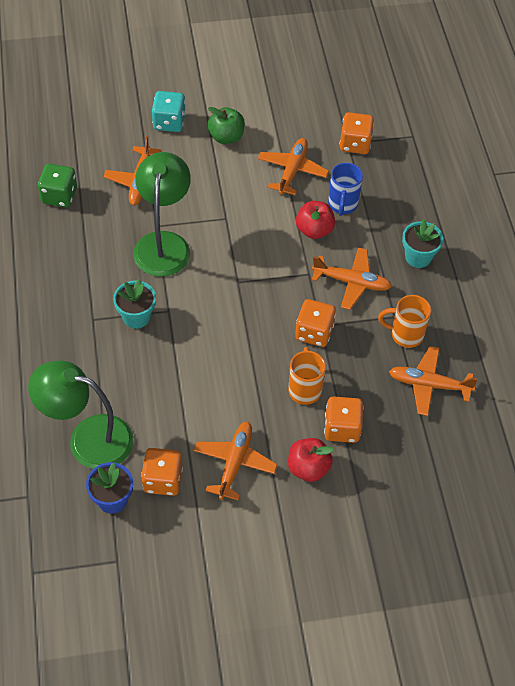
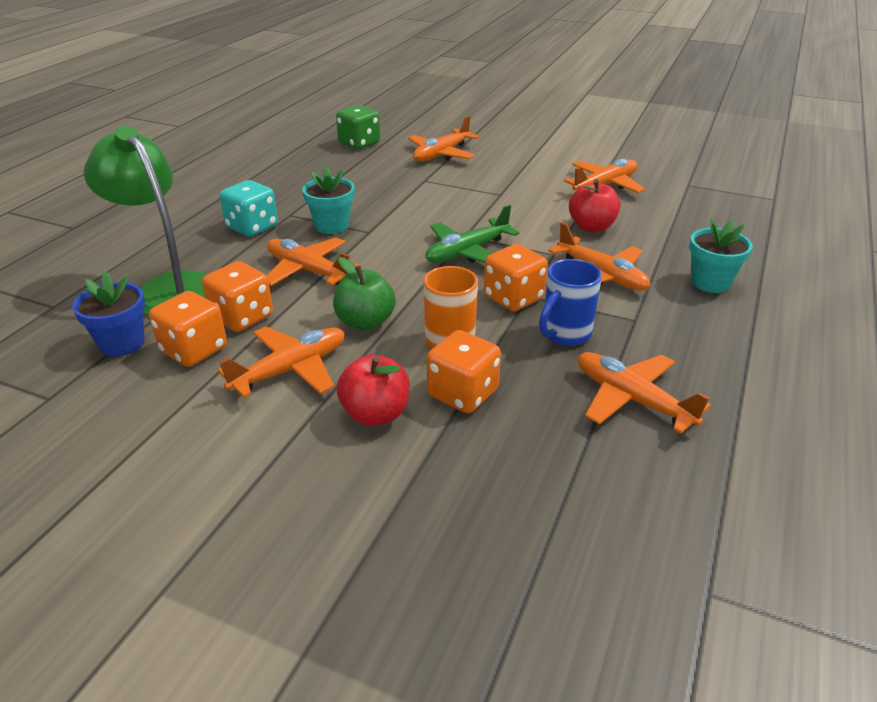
camera: 35 degrees right, 20 degrees down
green lamp [133,152,191,277] -> none
turquoise dice [152,91,186,132] -> turquoise dice moved to [220,180,278,237]
green apple [207,107,245,144] -> green apple moved to [333,257,396,330]
blue mug [328,163,363,216] -> blue mug moved to [539,259,602,346]
orange dice [339,112,374,154] -> orange dice moved to [202,261,273,332]
orange mug [378,295,431,348] -> none
none -> orange plane [266,237,361,286]
none -> green plane [425,205,520,263]

